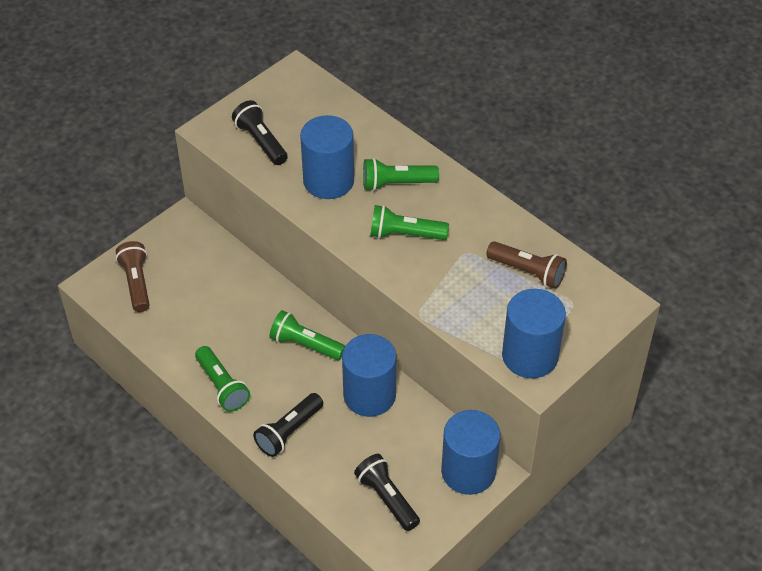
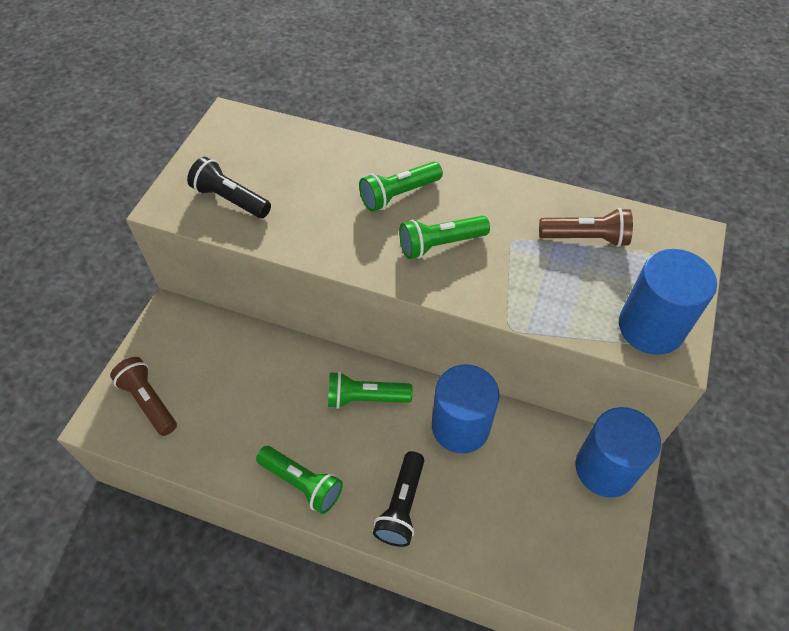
camera: 25 degrees left, 5 degrees up
blue cylinder [300,115,354,199] -> none
black flashlight [354,454,420,531] -> none

